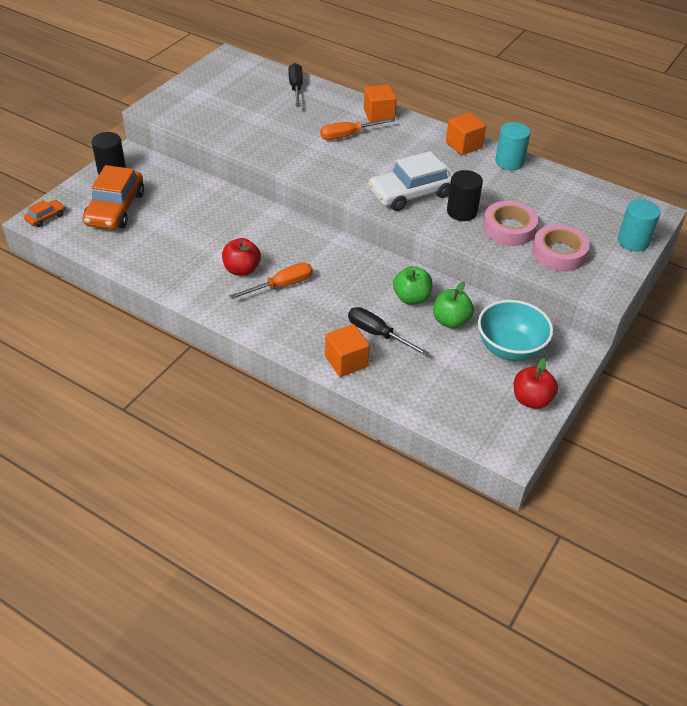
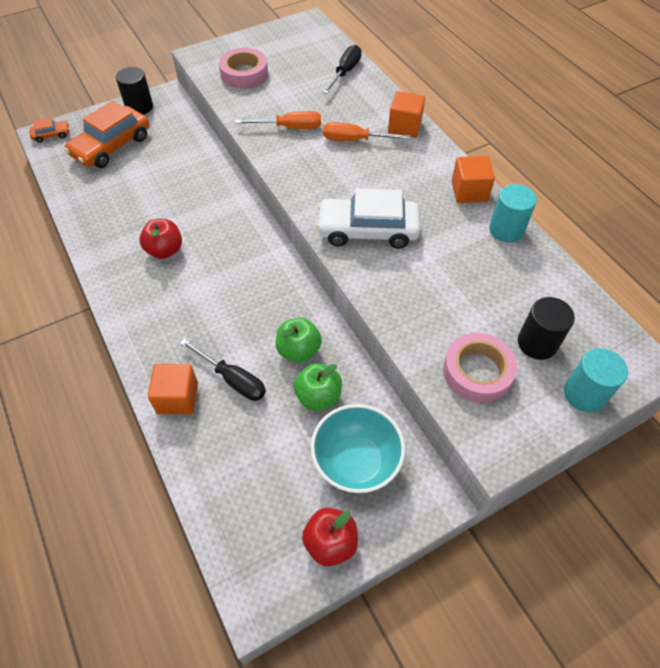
camera: 30 degrees right, 10 degrees up
orange screwdriver [229,263,313,299] -> orange screwdriver moved to [235,111,321,129]
black screwdriver [348,307,429,356] -> black screwdriver turned 150 degrees clockwise [180,339,266,401]
black cylinder [447,170,483,221] -> black cylinder moved to [518,297,575,360]
pink tape [483,201,538,246] -> pink tape moved to [219,48,268,89]

